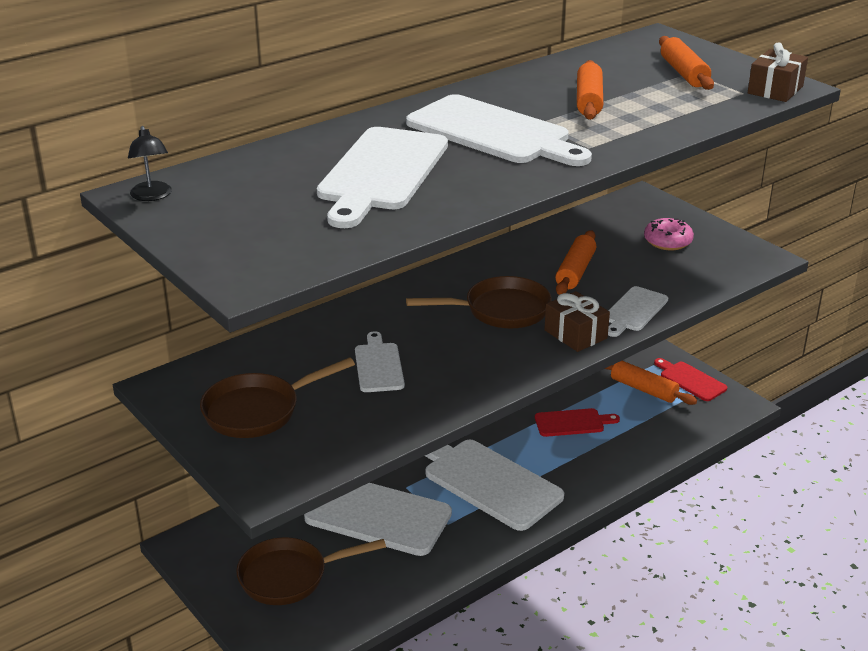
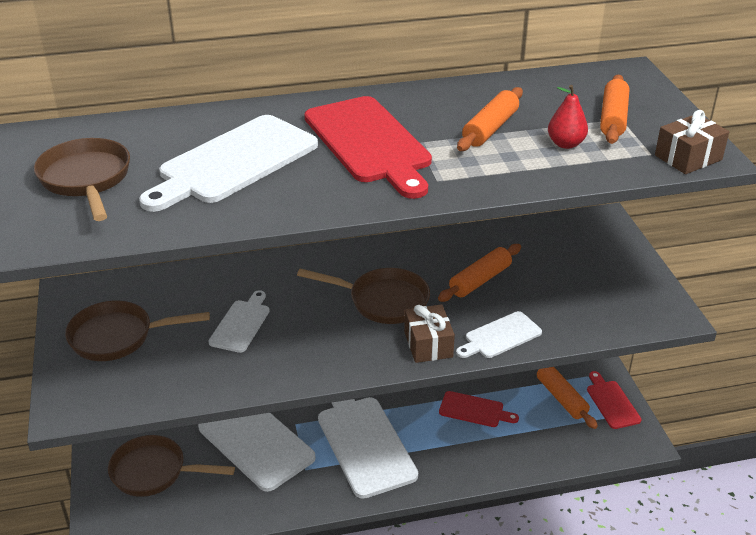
camera: 25 degrees right, 5 degrees up
black lamp [128,126,172,201] -> none
white cutting board [406,94,592,166] -> red cutting board [304,96,432,199]
pink donut [644,218,694,250] -> none
none -> brown pan [34,138,130,221]
none -> red pear [548,85,588,149]

